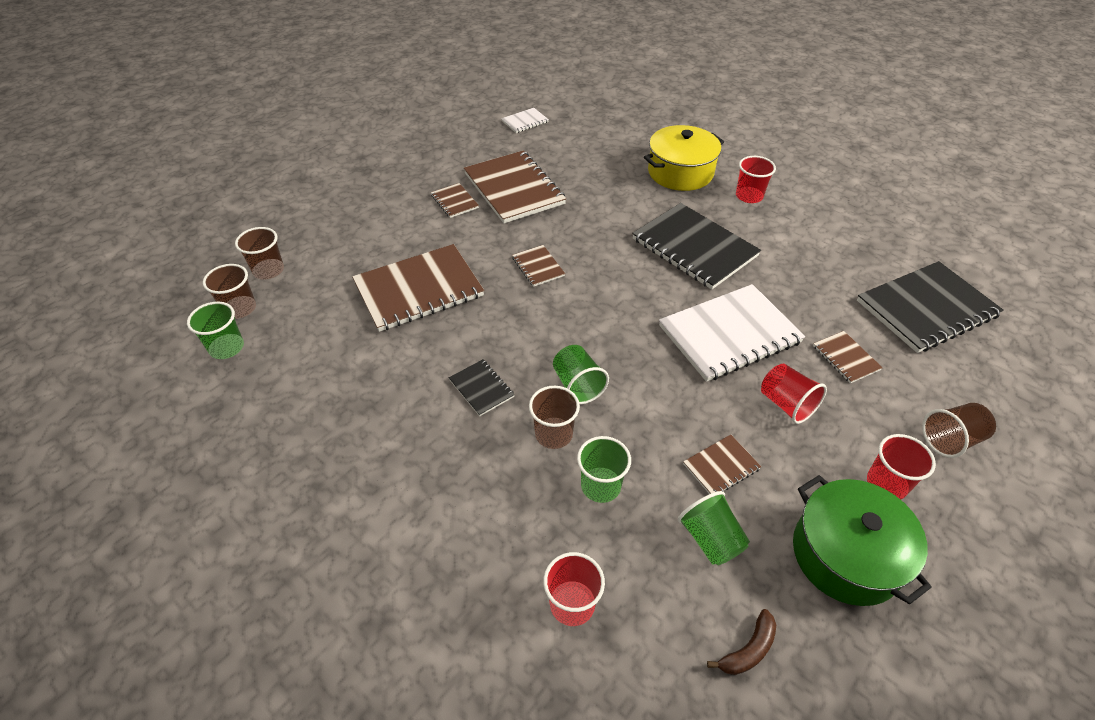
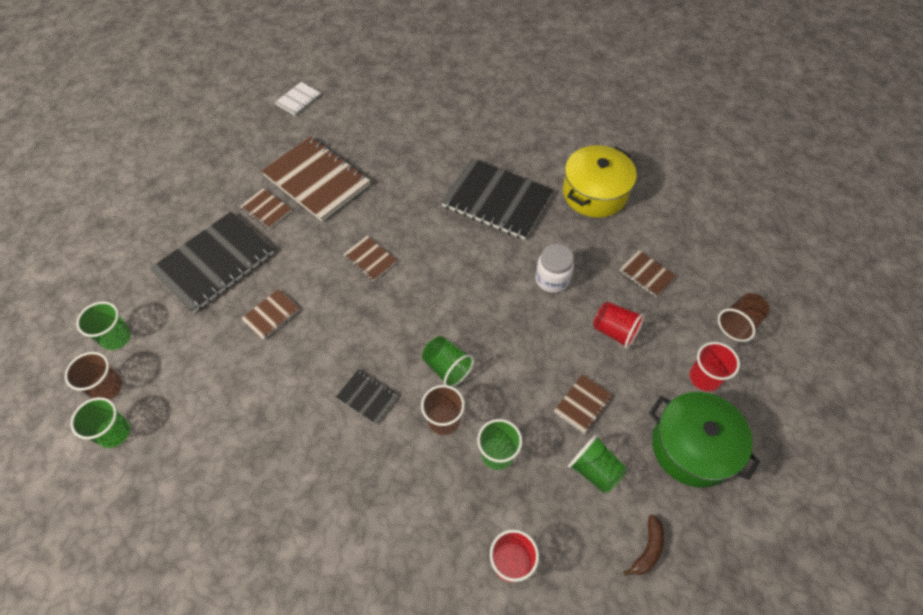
camera: 20 degrees left, 10 degrees up
brown cup [235,227,284,279] -> green cup [77,301,131,350]
brown notebook [352,244,484,332] -> brown notebook [241,289,300,340], size x0.46
yellow pot [644,125,724,191] -> yellow pot moved to [563,145,637,217]
white notebook [659,284,805,382] -> white jar [535,244,574,293]
red cup [736,156,776,203] -> none
black notebook [857,261,1003,353] -> black notebook moved to [150,212,274,313]

